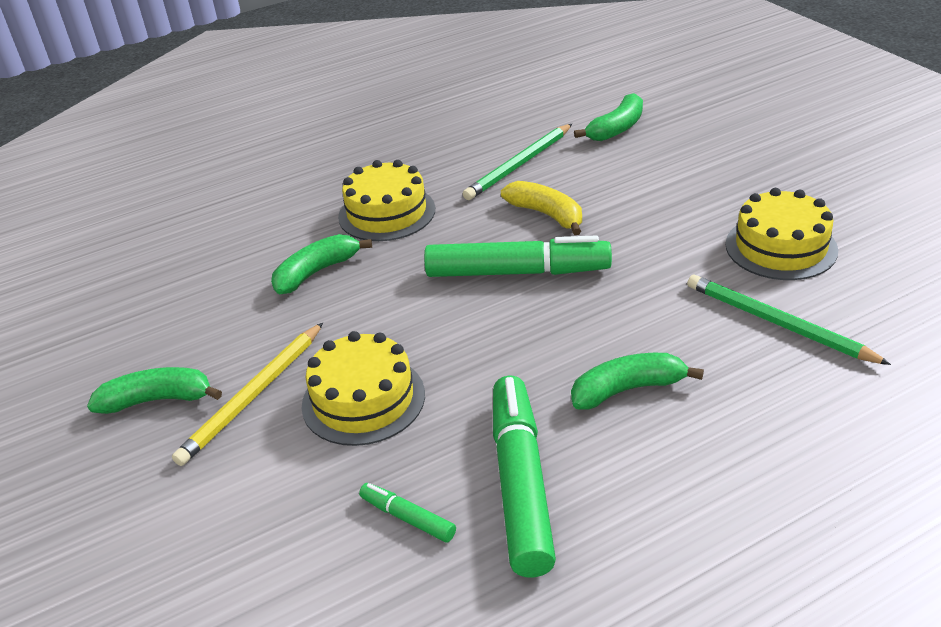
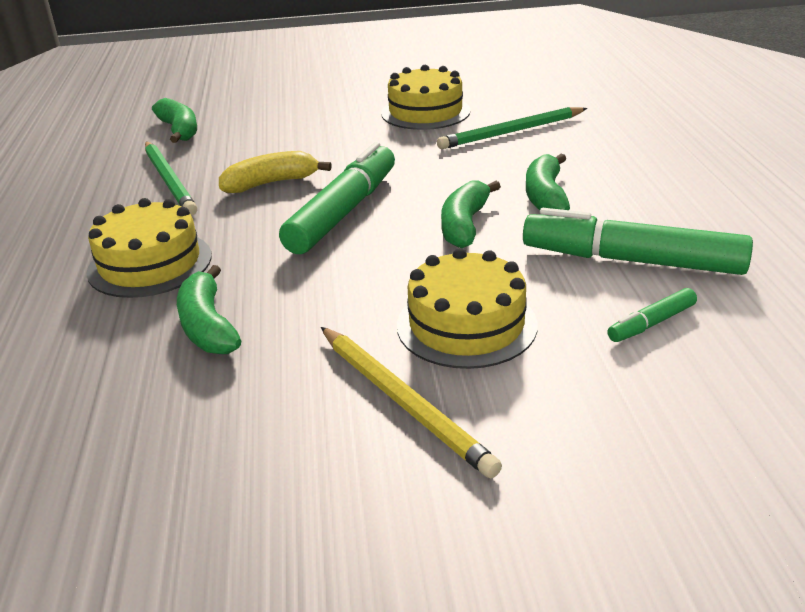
camera: 70 degrees left, 5 degrees down
green banana [87,367,222,414] -> green banana moved to [441,181,501,248]

